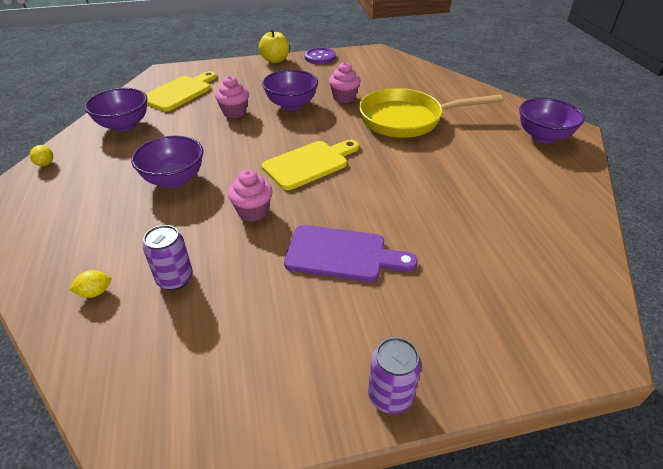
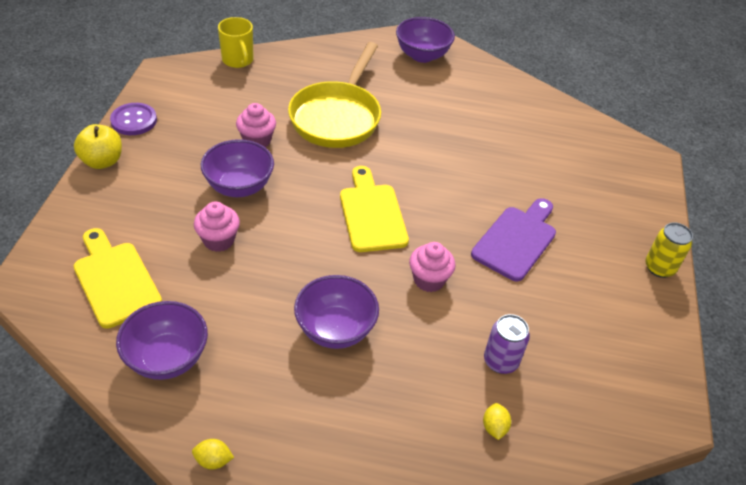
camera: 70 degrees left, 5 degrees up
purple can [368,337,422,414] -> yellow can [645,222,693,278]
none -> yellow mug [218,17,253,68]

